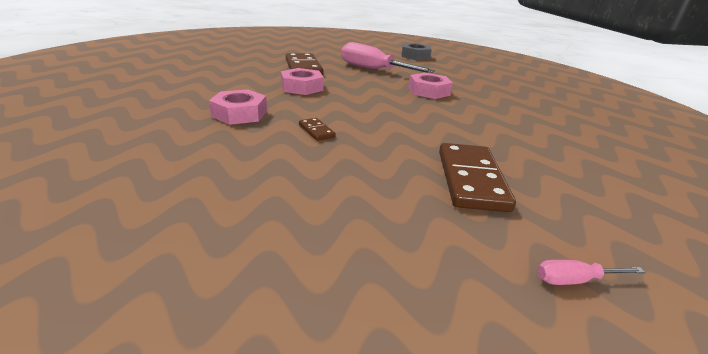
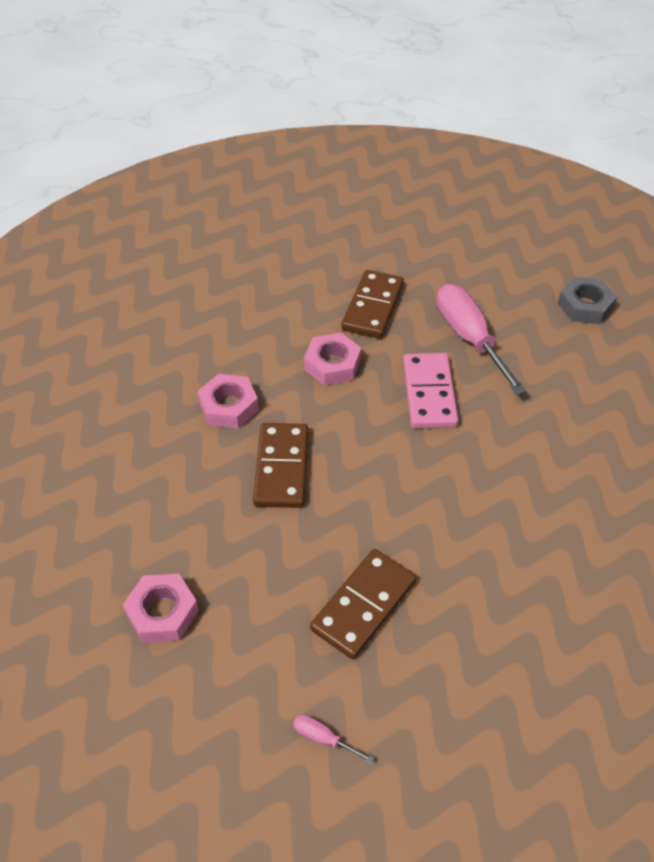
camera: 35 degrees right, 20 degrees up
brown domino [299,118,336,141] -> brown domino [253,423,308,508], size x2.12
pink nut [408,73,453,99] -> pink nut moved to [123,574,199,643]
none -> pink domino [403,353,458,428]

